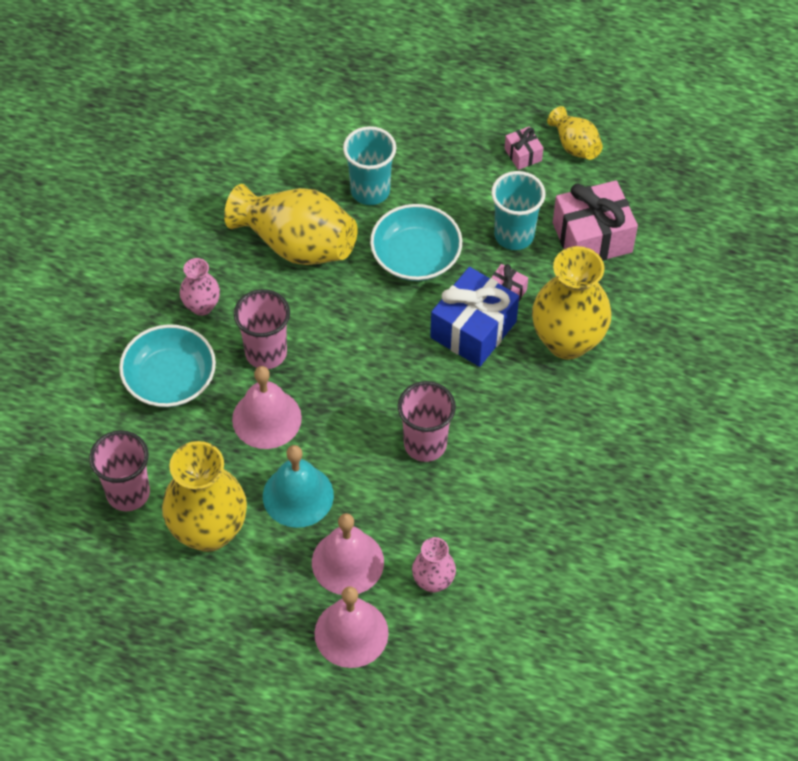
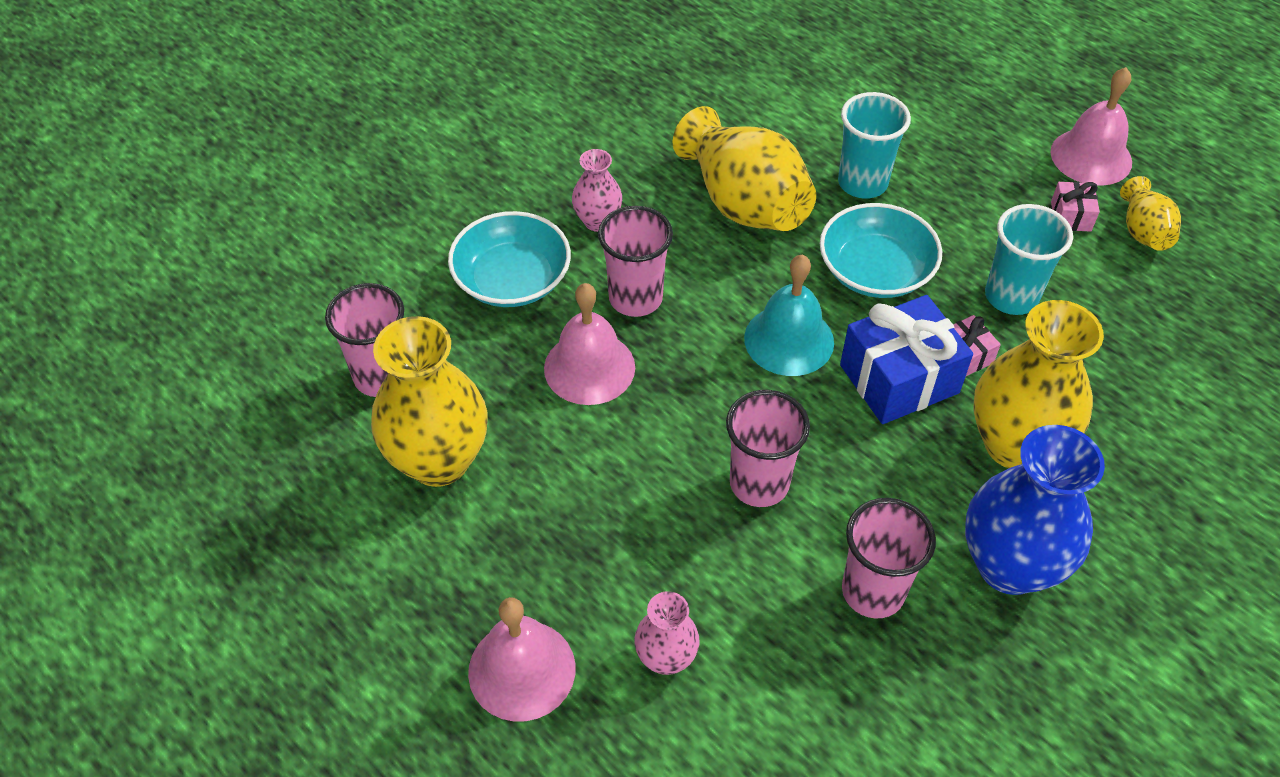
camera: 30 degrees right, 5 degrees down
turquoise bell [263,445,334,528] -> turquoise bell moved to [744,255,834,376]
pink bell [312,513,384,595] -> pink bell moved to [1050,67,1132,186]
pink gift [553,180,638,261] -> none
none -> pink cup [842,498,936,619]
none -> blue vase [965,425,1105,595]

